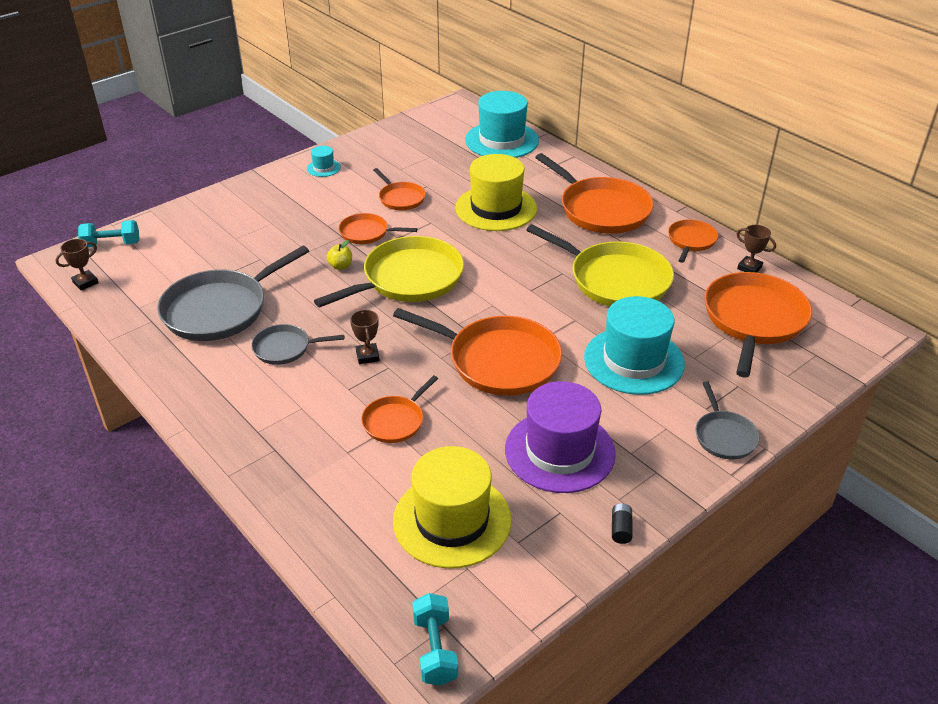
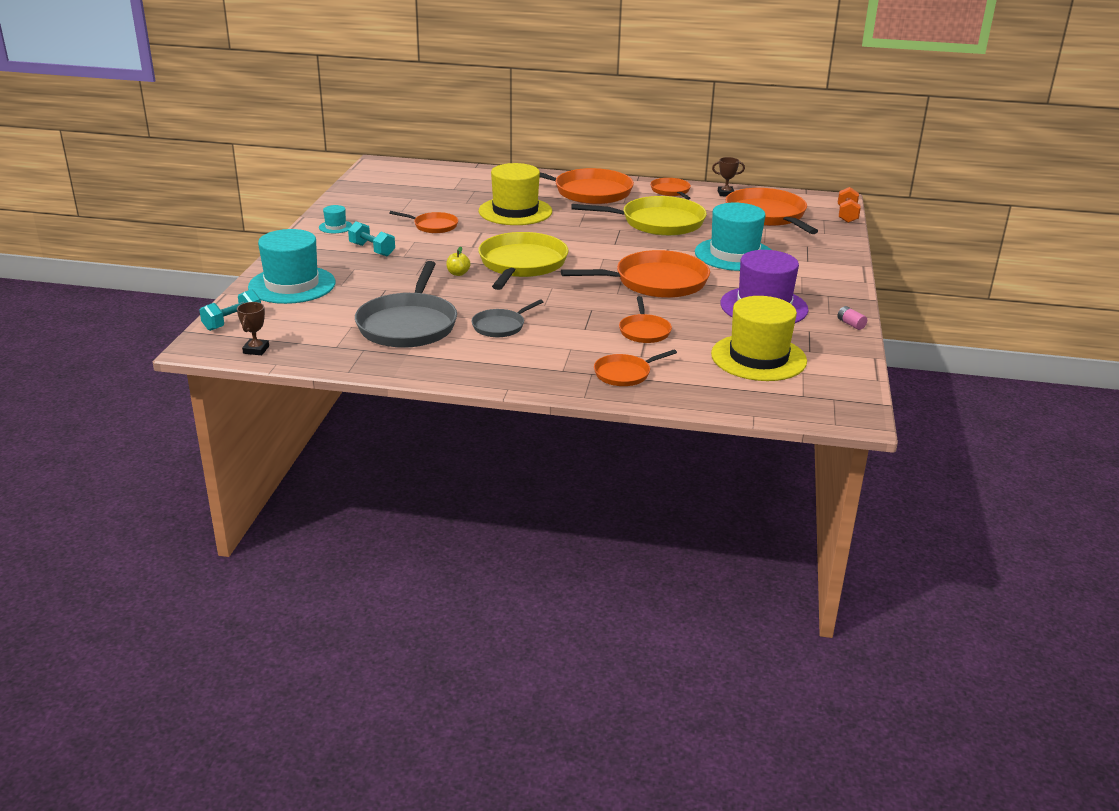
camera: 40 degrees left, 10 degrees down
orange pan [339,213,417,244] -> orange pan moved to [594,349,677,386]
brown trophy [350,309,380,364] -> none
turquoise dumbbell [412,593,458,686] -> turquoise dumbbell moved to [348,221,395,256]
turquoise hat [465,91,539,158] -> turquoise hat moved to [248,229,336,304]
black battery [612,503,632,544] -> pink battery [838,306,867,330]
grey pan [695,381,760,460] -> none
none -> orange dumbbell [838,187,861,223]

